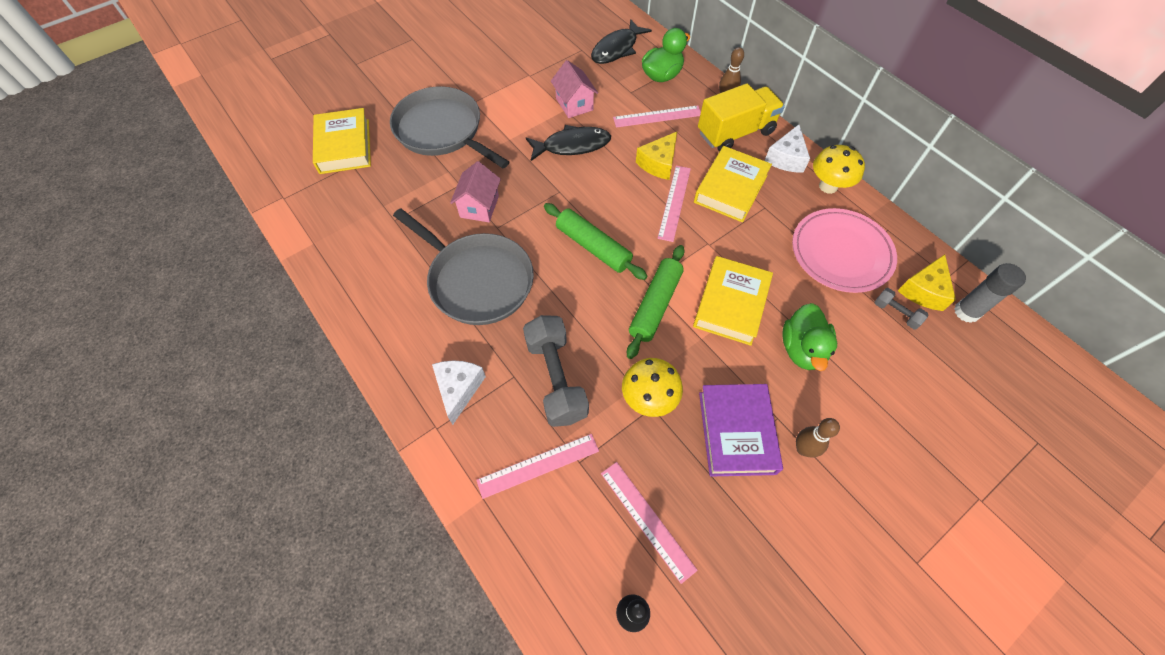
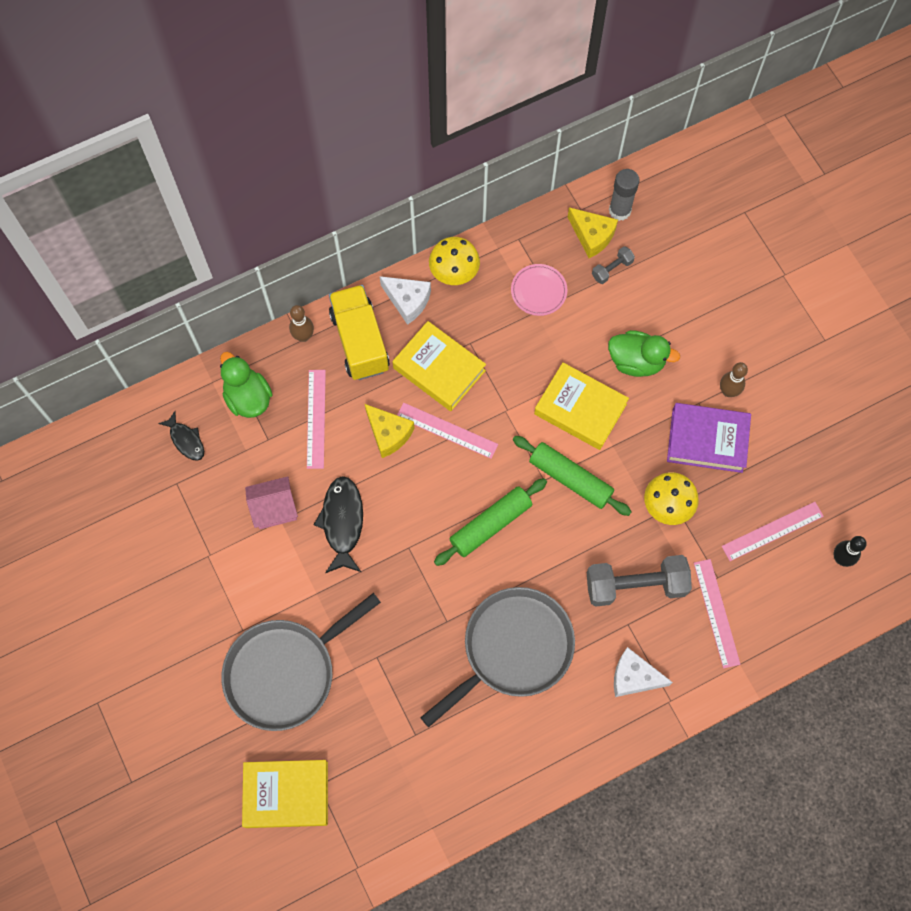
camera: 80 degrees left, 10 degrees up
pink house [450,161,501,222] -> none
black fish [591,19,652,64] -> black fish [158,411,204,461], size x0.60
pink plate [792,208,897,293] -> pink plate [511,264,567,316], size x0.56

